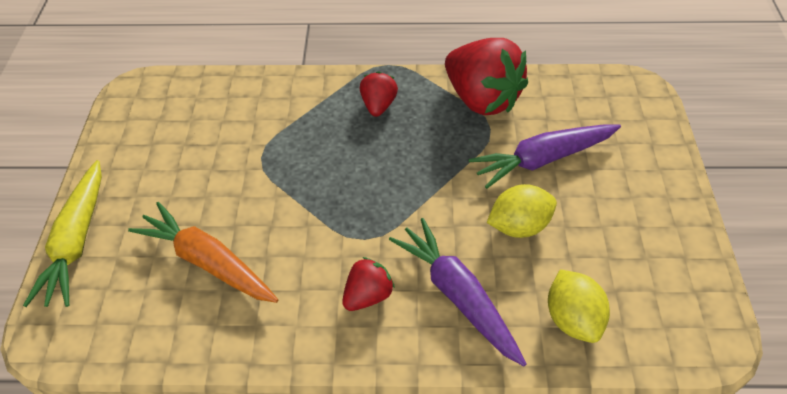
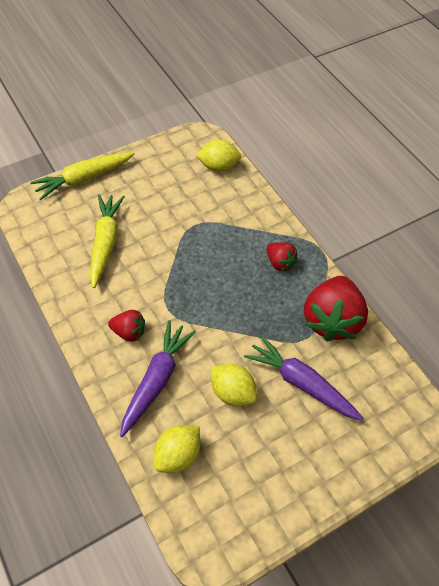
camera: 55 degrees right, 5 degrees up
orange carrot [128,202,278,303] -> yellow carrot [90,194,125,288]
red strawberry [359,71,398,117] -> red strawberry turned 75 degrees clockwise [266,242,298,271]
none -> yellow lemon [196,140,241,172]

